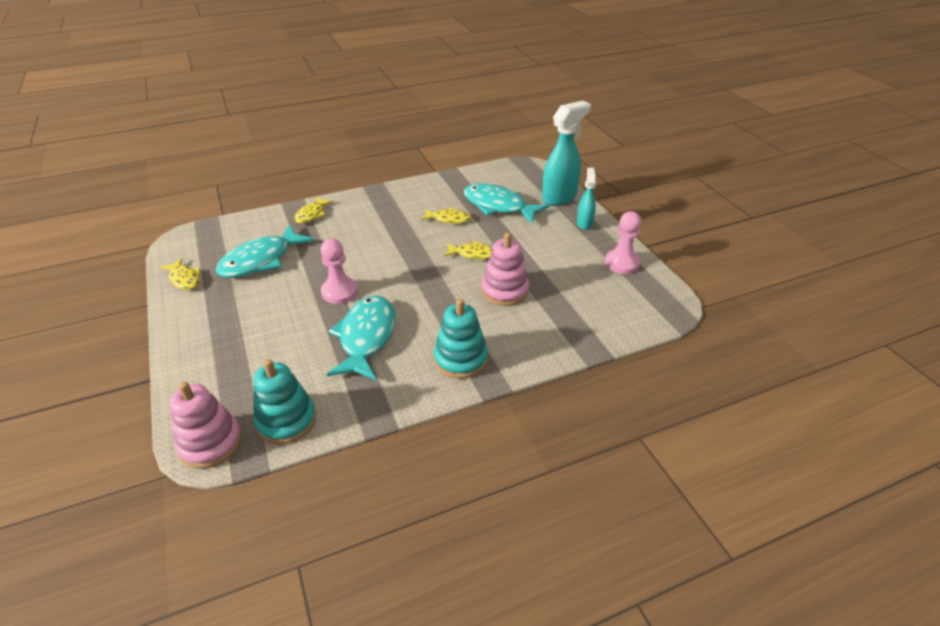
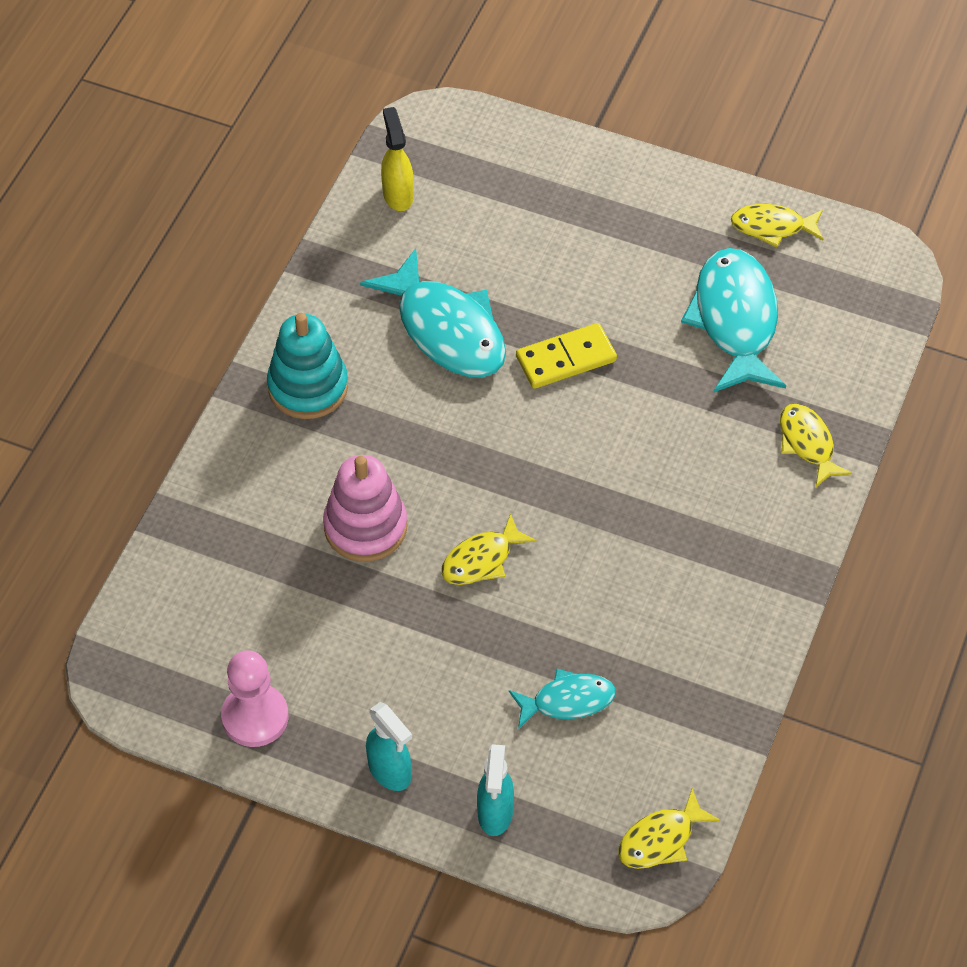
camera: 135 degrees right, 15 degrees up
pink stacking toy [170,381,242,469] -> none
turquoise stacking toy [253,359,316,445] -> yellow spray bottle [381,107,414,211]
pink pawn [321,239,358,304] -> yellow domino [516,323,617,389]
yellow fish [421,208,471,224] -> yellow fish moved to [618,788,720,869]
turquoise fish [463,183,549,224] -> turquoise fish [509,669,616,729], size x0.55
turquoise spray bottle [542,101,591,206] -> turquoise spray bottle [477,744,514,836], size x0.56

